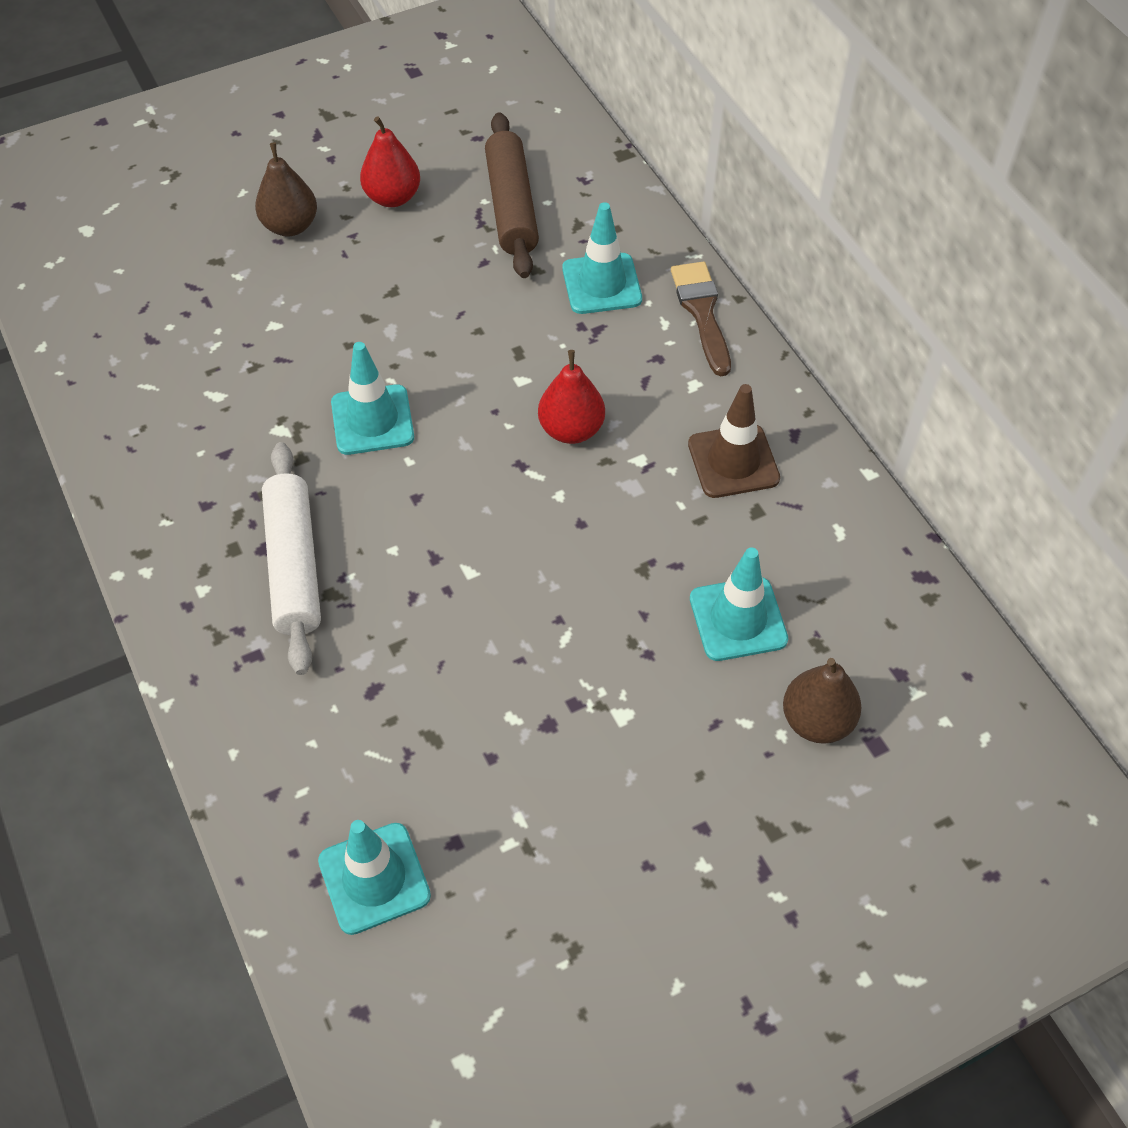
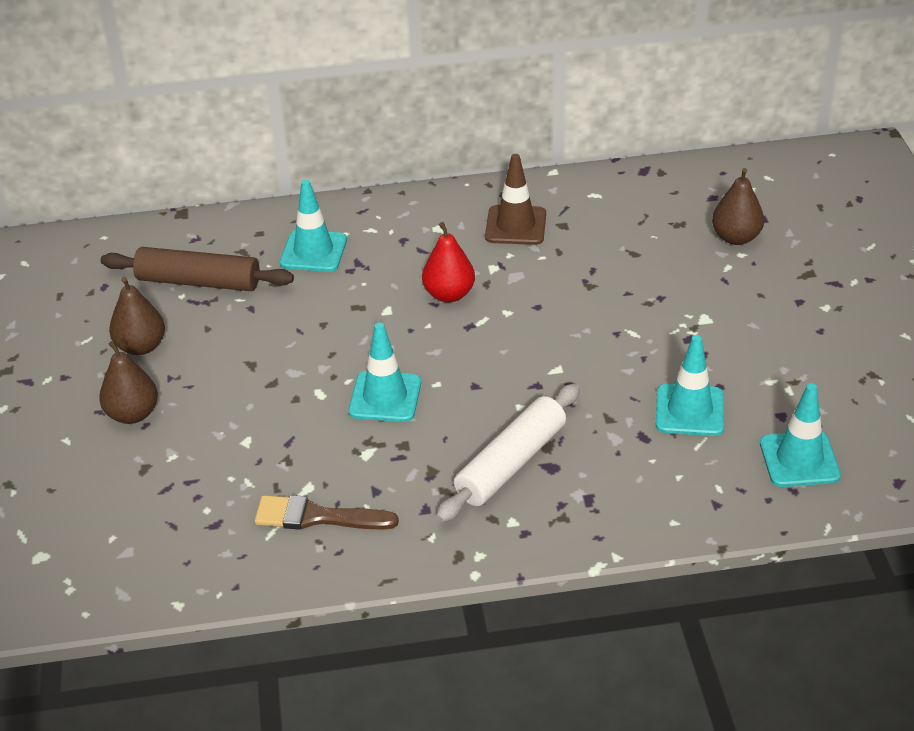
camera: 70 degrees left, 15 degrees down
white rolling pin [262,442,321,675] -> white rolling pin turned 60 degrees counterclockwise [436,383,580,522]
red pear [360,116,420,207] -> brown pear [109,277,165,355]
brown brush [671,262,731,376] -> brown brush moved to [255,495,399,530]
turquoise traffic cone [690,547,788,661] -> turquoise traffic cone moved to [656,335,724,436]

